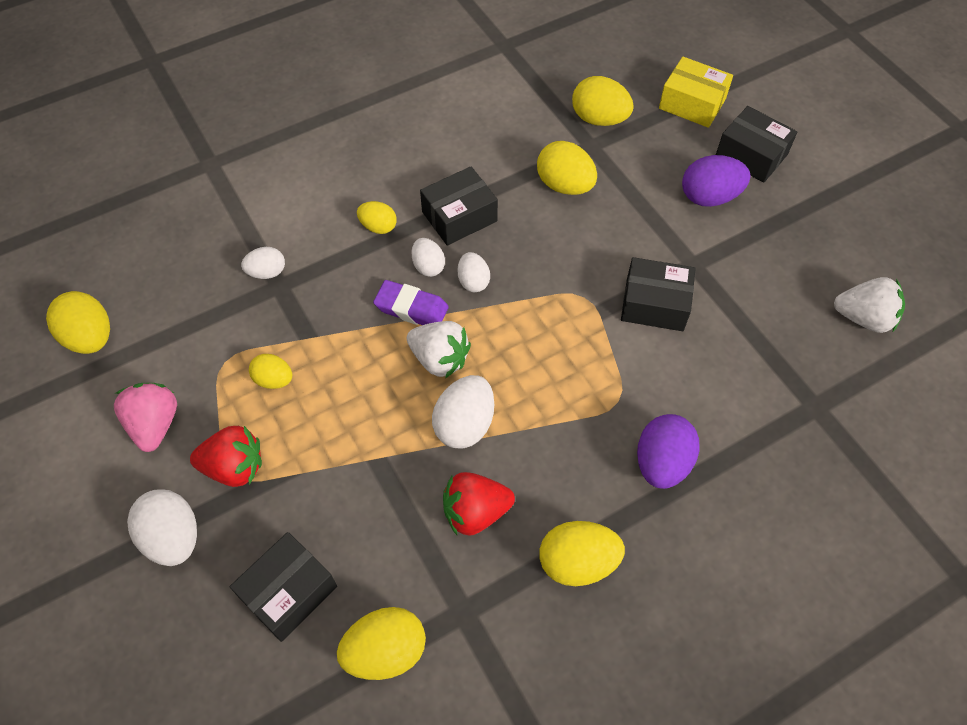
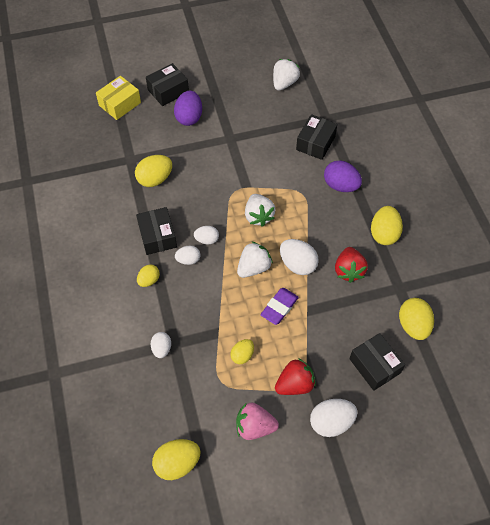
camera: 75 degrees left, 0 degrees up
red strawberry [190,426,262,487] -> red strawberry turned 45 degrees clockwise [275,358,316,395]
purple eraser [373,280,449,325] -> purple eraser moved to [260,288,299,325]
yellow egg [572,76,634,126] -> none
black box [621,257,696,331] -> black box moved to [296,114,337,160]
none -> white strawberry [245,194,275,227]

